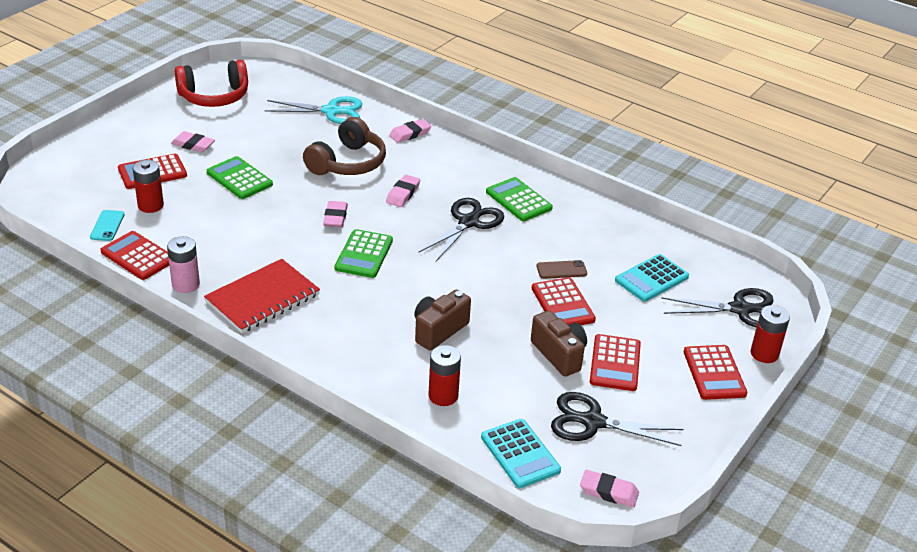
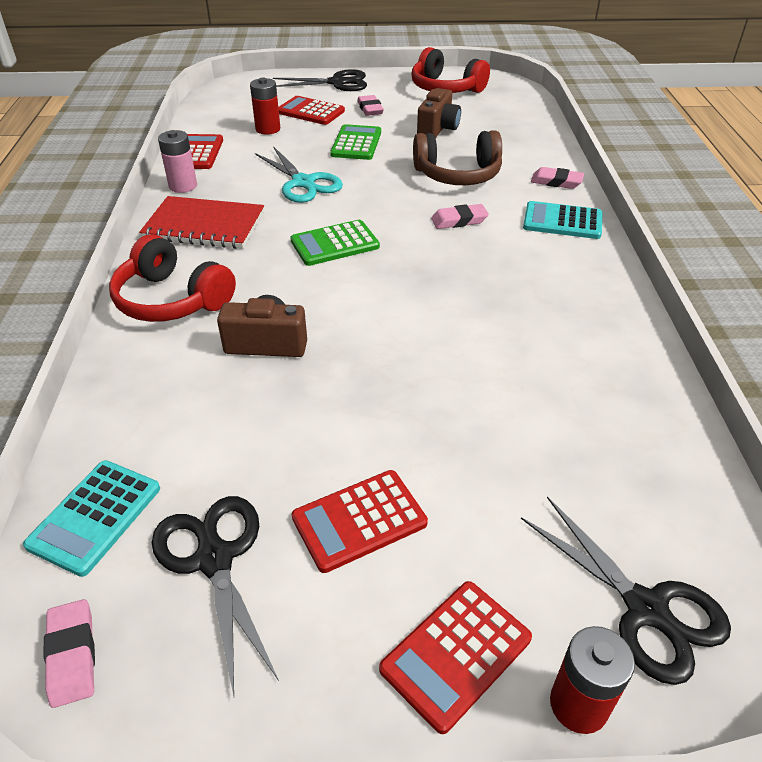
camera: 55 degrees right, 5 degrees up
turquoise phone [90,210,125,241] -> none
turquoise scissors [264,96,362,124] -> turquoise scissors moved to [255,146,343,203]
pink eraser [323,201,348,227] -> none
black scissors [418,198,504,261] -> black scissors moved to [273,69,367,91]
red battery [428,345,461,406] -> none
green calculator [486,177,553,221] -> none
brown camera [531,310,587,377] -> brown camera moved to [417,88,461,138]
red calculator [532,277,596,325] -> none
brown phone [537,260,587,279] -> none
turquoise calculator [615,254,689,302] -> turquoise calculator moved to [523,201,603,239]
none -> red headphones [109,234,236,322]

